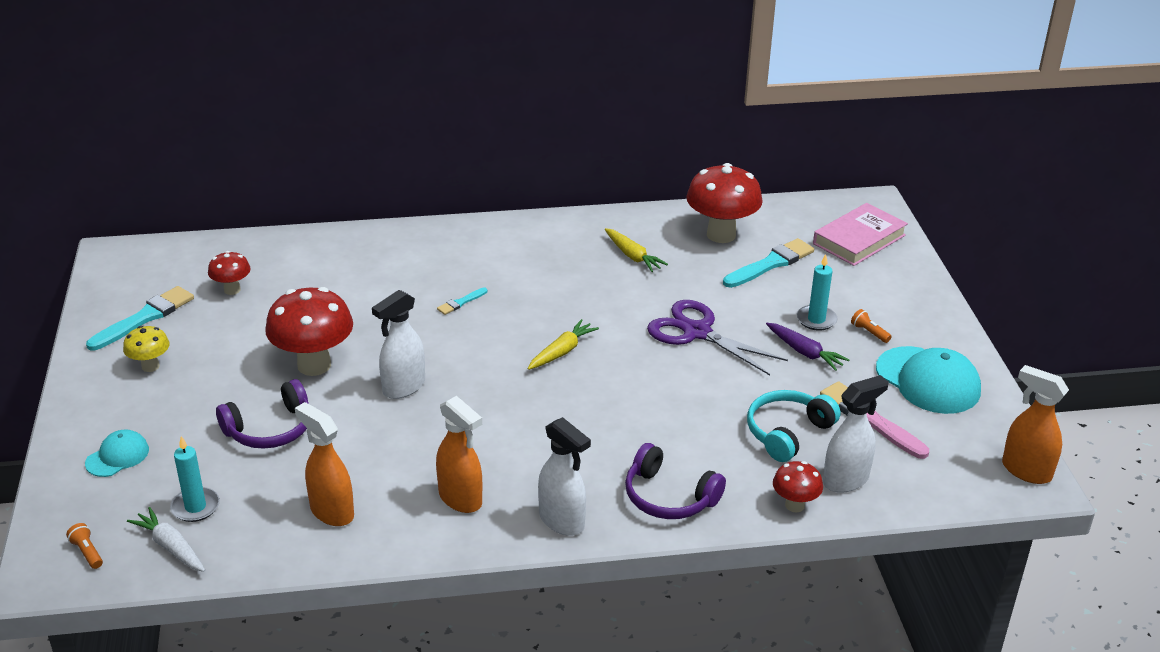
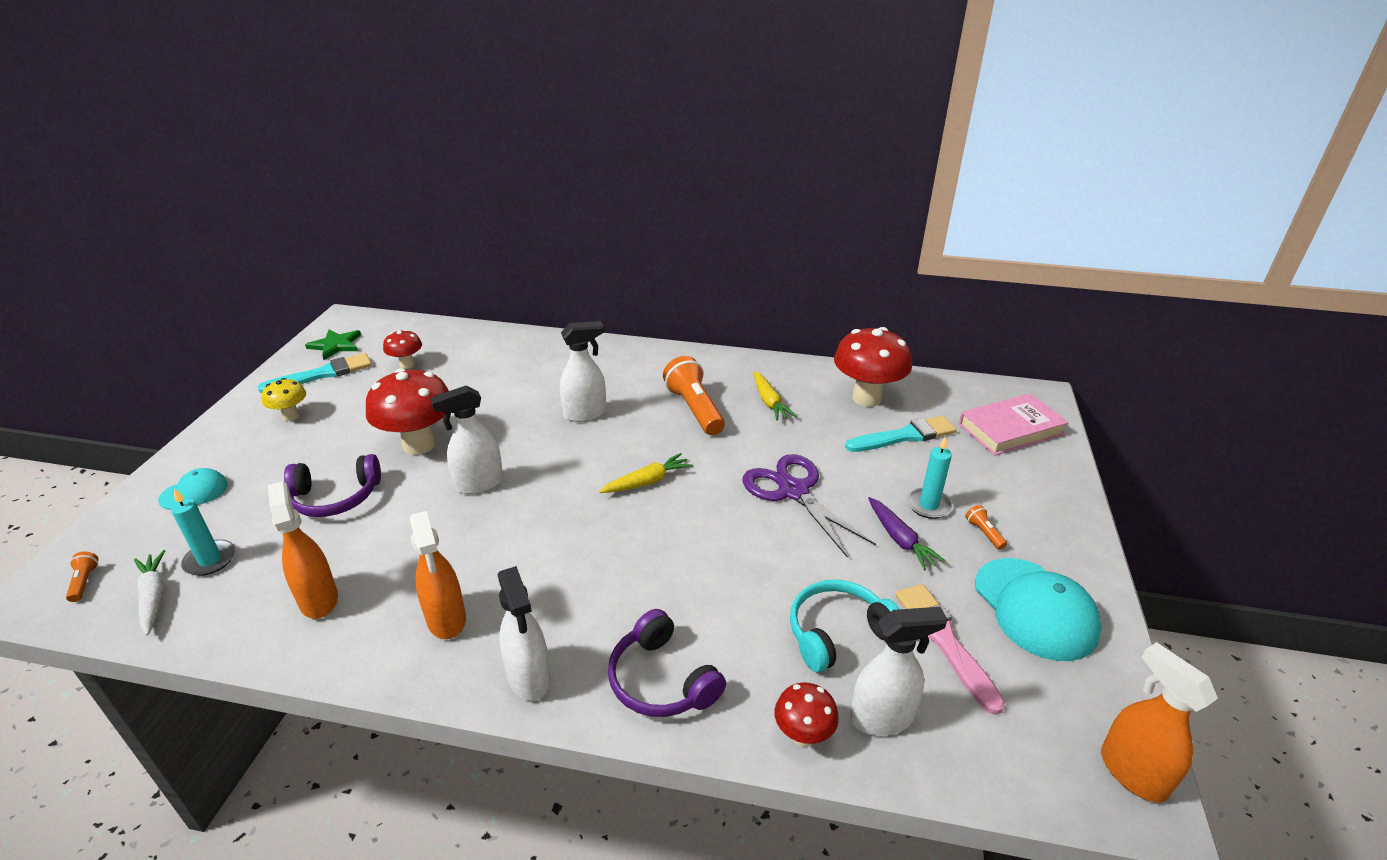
camera: 20 degrees right, 0 degrees up
turquoise brush [437,287,487,315] -> white spray bottle [560,321,606,422]
none -> green star [305,329,361,360]
none -> orange flashlight [663,356,725,435]

